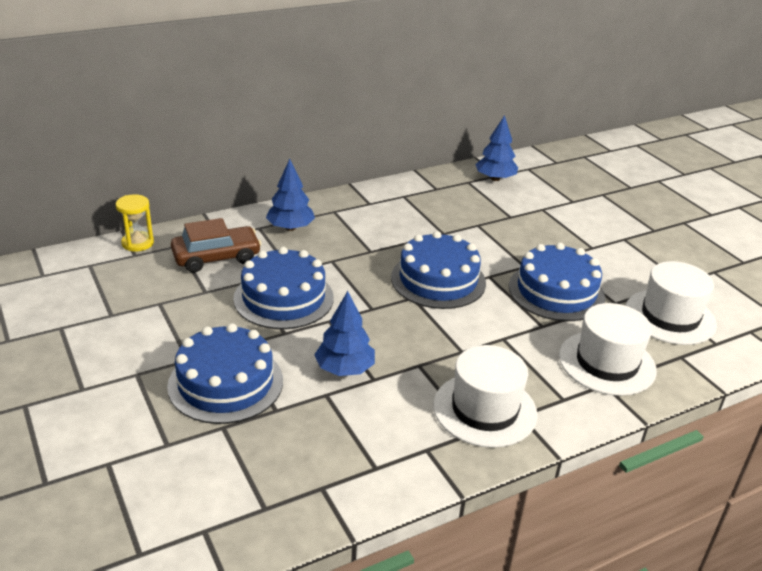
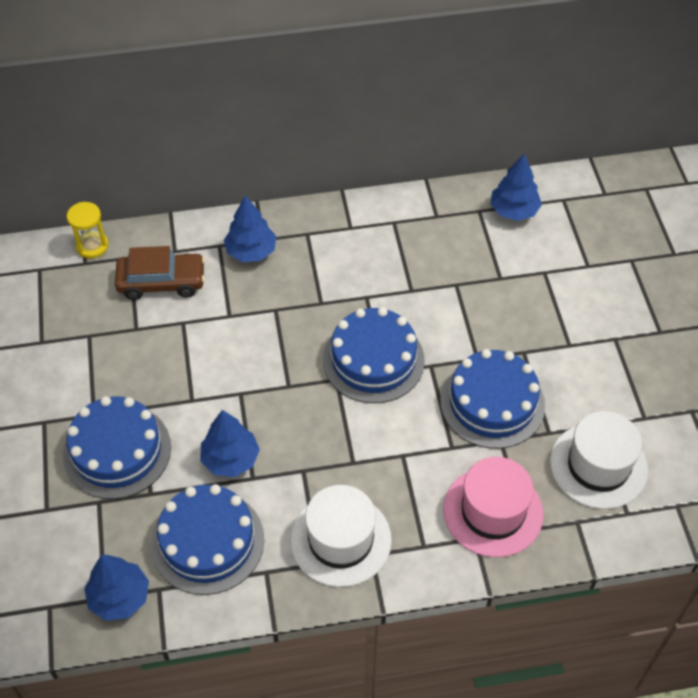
camera: 20 degrees right, 20 degrees up
blue cake [233,247,334,329] -> blue cake moved to [151,484,264,595]
white hat [559,303,657,396] -> pink hat [443,457,543,558]
none -> blue tree [84,554,149,621]

